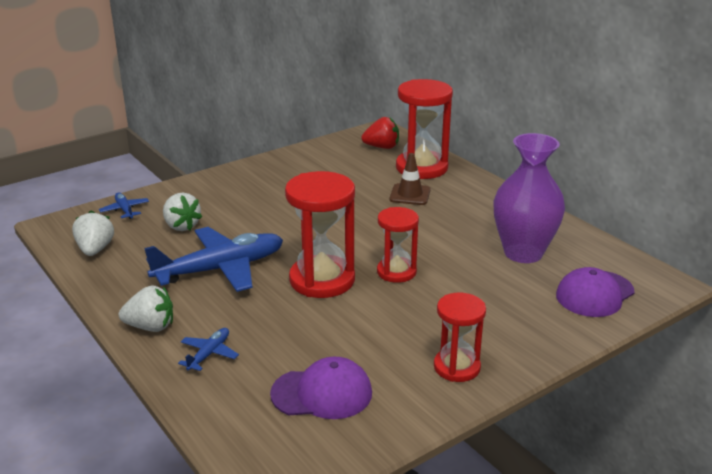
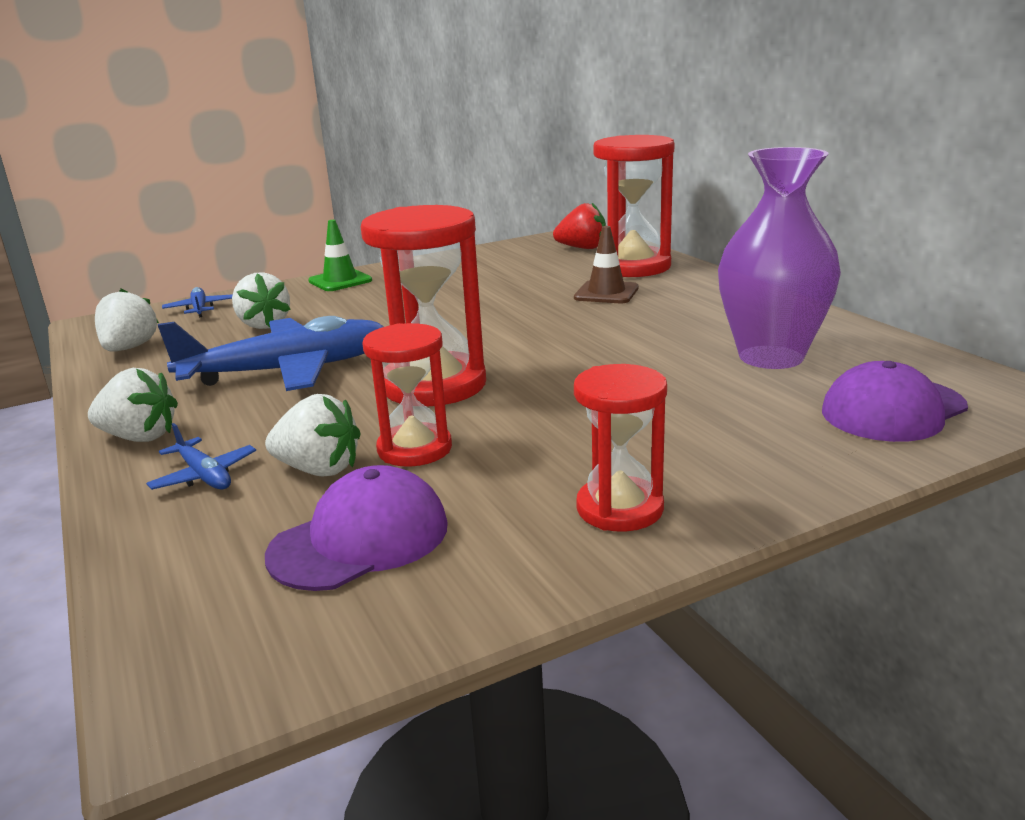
camera: 10 degrees right, 5 degrees down
blue plane [178,328,239,371] -> blue plane turned 105 degrees clockwise [146,423,256,490]
purple cap [270,357,372,419] -> purple cap turned 45 degrees counterclockwise [265,465,448,591]
red hourglass [377,207,419,283] -> red hourglass moved to [363,323,452,467]
none -> white strawberry [265,394,361,477]
none -> green traffic cone [308,220,372,291]

